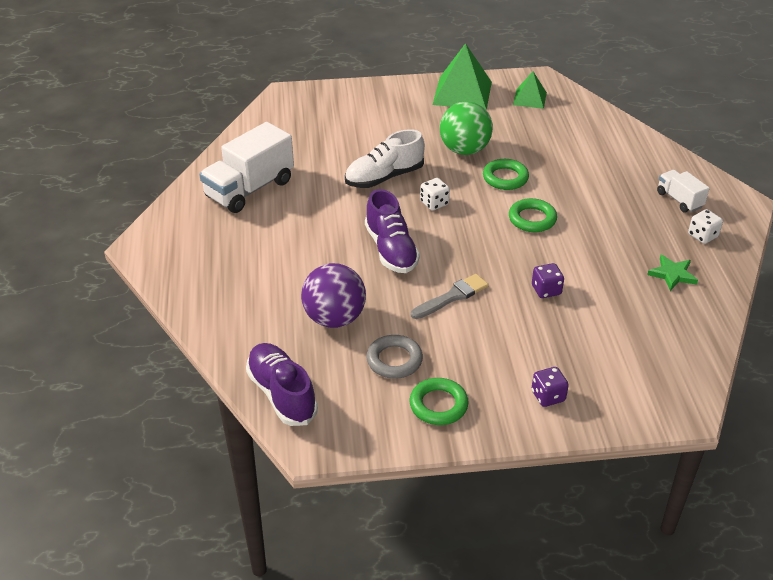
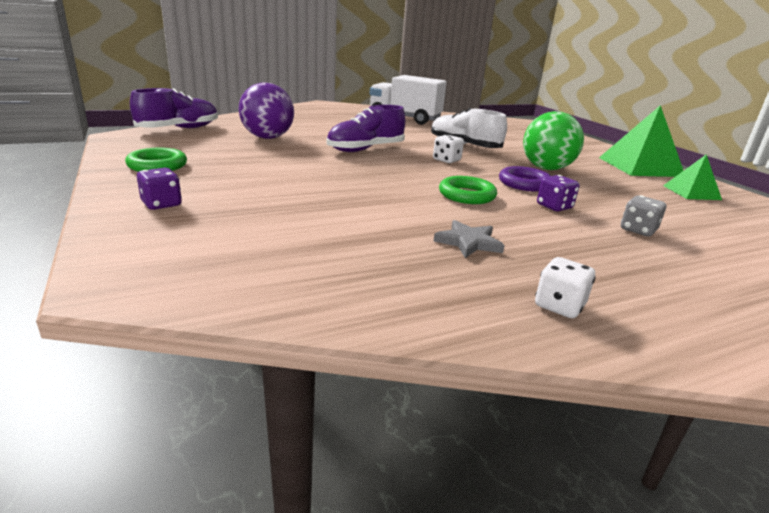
camera: 70 degrees right, 15 degrees down
grey ring [366,335,423,379] -> none
grey brush [411,274,489,319] -> none
green ring [483,159,529,190] -> purple ring [499,166,551,192]
purple dice [532,263,564,298] -> purple dice moved to [537,175,580,211]
green star [647,255,698,291] -> none
white truck [657,170,710,212] -> none
none -> grey star [434,220,505,258]
none -> grey dice [621,195,666,236]

